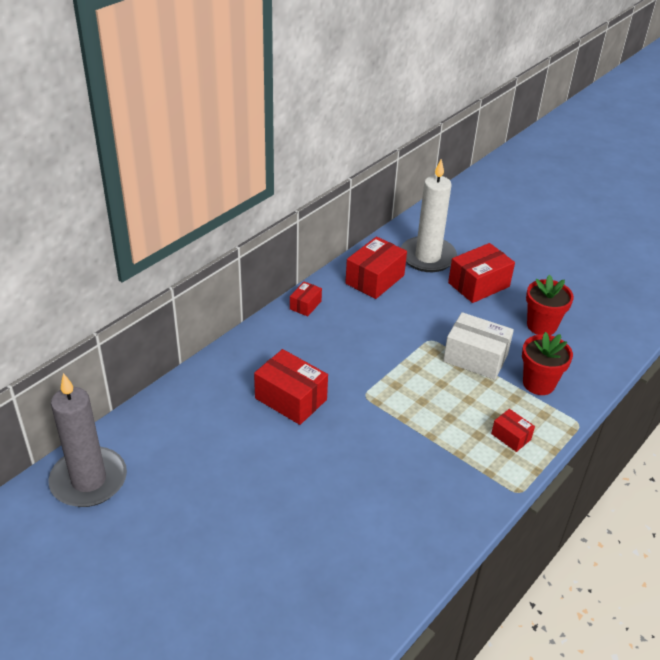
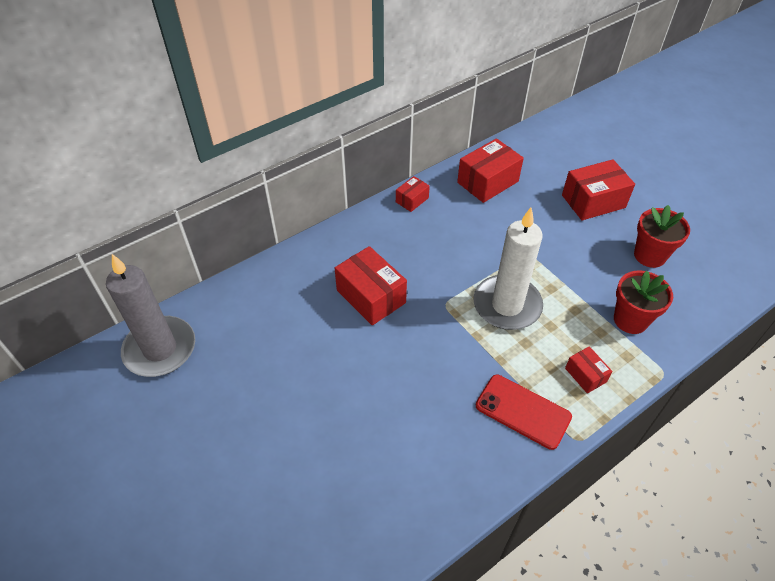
camera: 15 degrees right, 10 degrees up
white candle [401,159,457,272] -> white candle moved to [473,208,543,330]
white box [443,312,514,380] -> none
none -> red phone [476,375,572,450]

